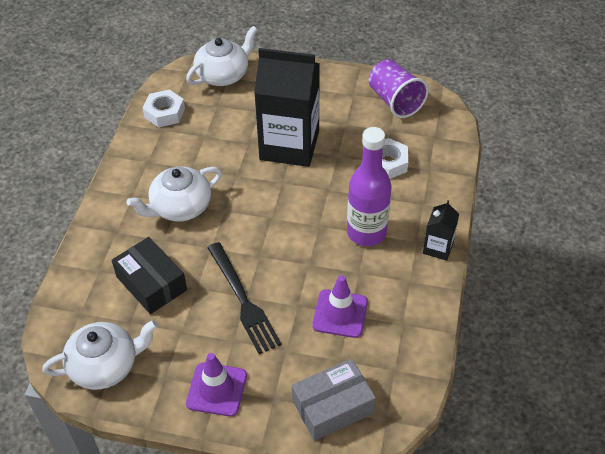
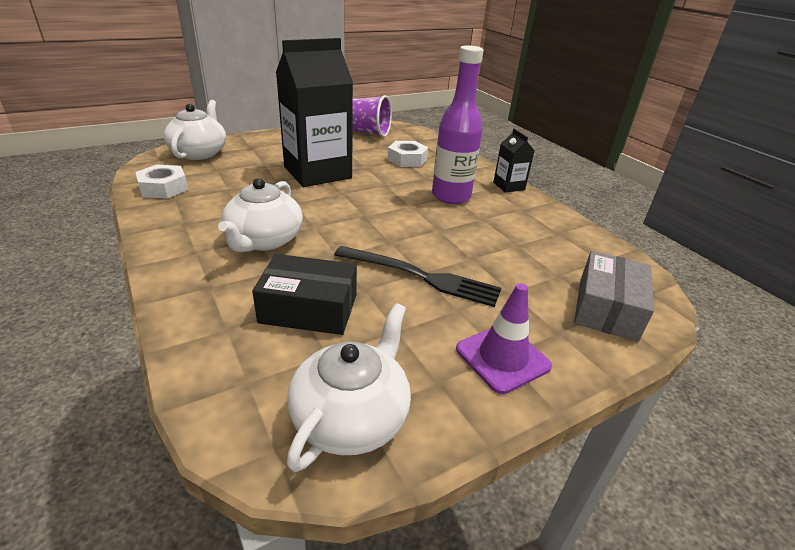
camera: 45 degrees left, 15 degrees down
purple traffic cone [312,275,368,338] -> none

